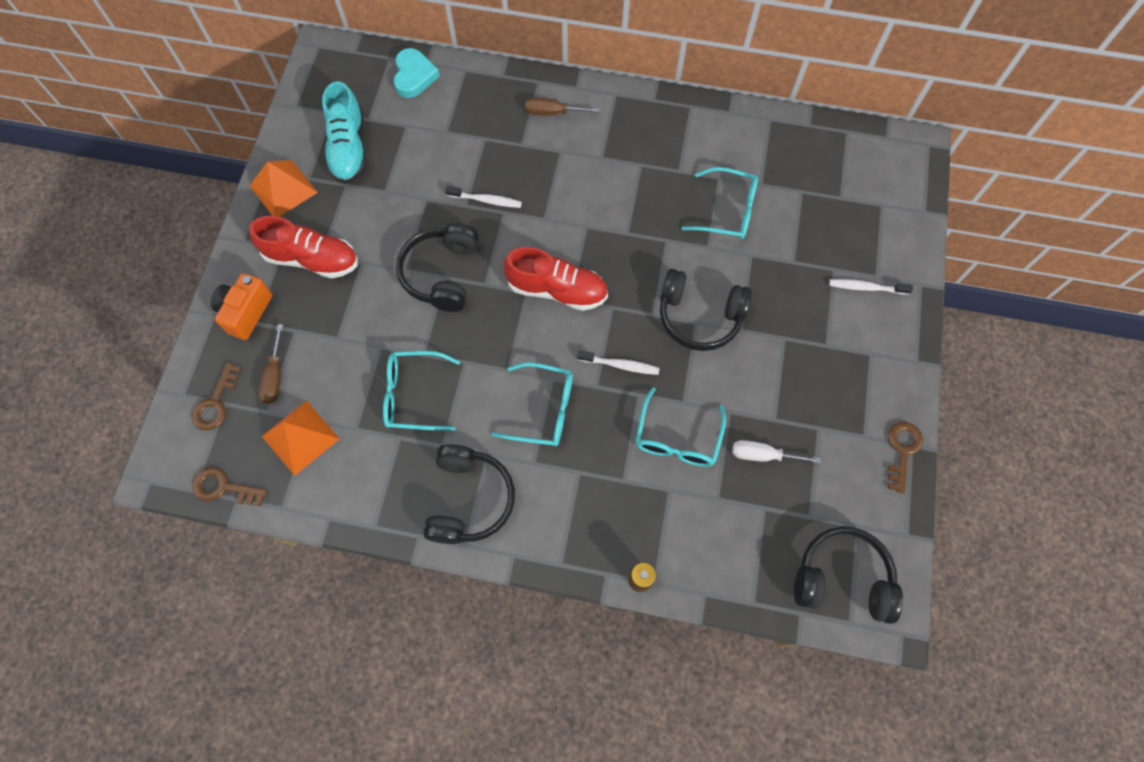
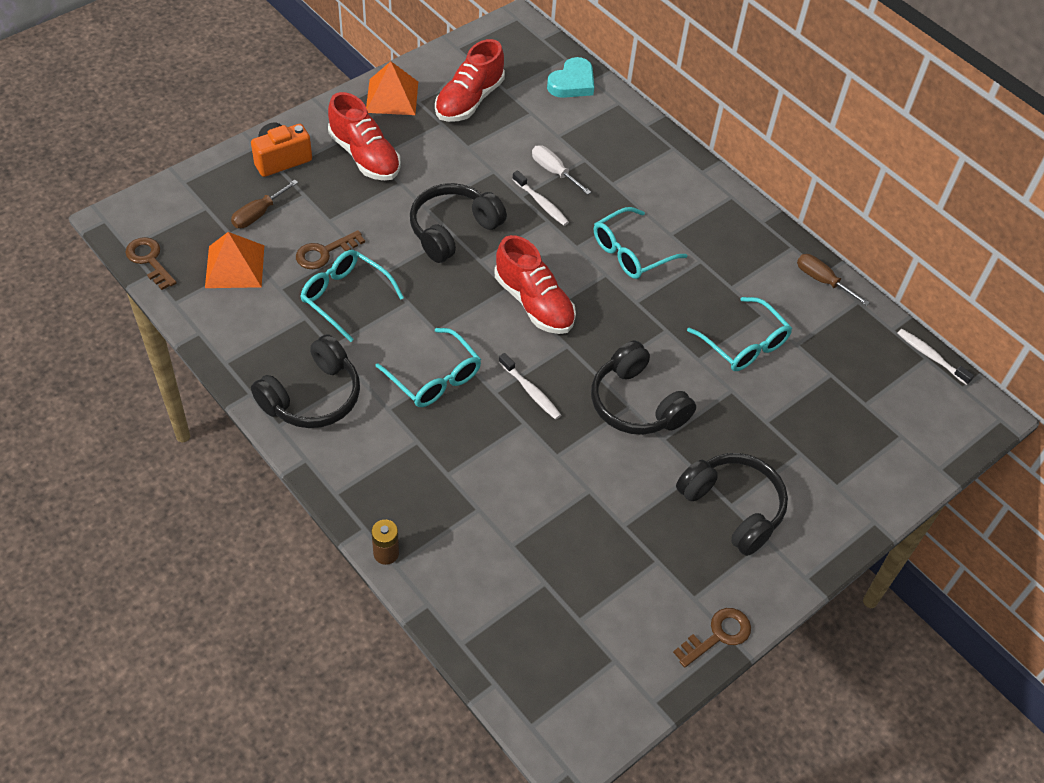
camera: 35 degrees right, 15 degrees down
brown key [192,362,242,430] -> brown key moved to [296,230,365,269]
turquoise shoe [322,81,367,184] -> red shoe [435,39,505,122]
brown screwdriver [525,98,599,115] -> brown screwdriver moved to [797,254,870,306]
turquoise glasses [636,387,726,467] -> turquoise glasses moved to [594,207,687,279]
white screwdriver [732,440,821,463] -> white screwdriver moved to [532,146,591,195]
black headphones [794,527,903,624] -> black headphones moved to [676,453,788,556]
white toothbrush [829,279,913,295] -> white toothbrush moved to [897,329,974,385]

